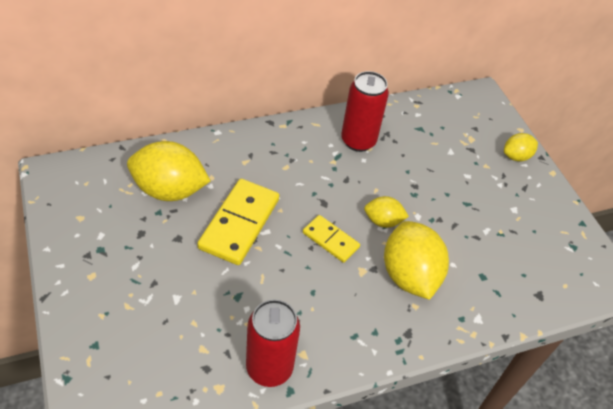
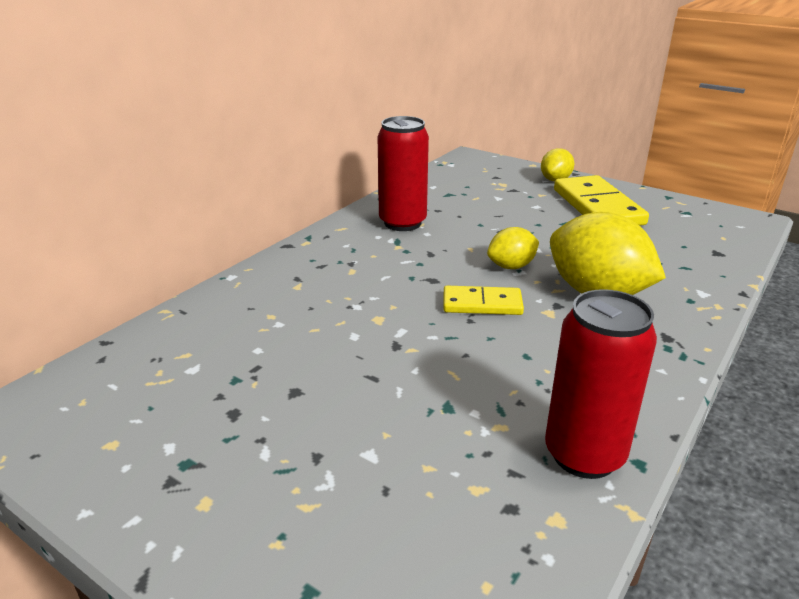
camera: 30 degrees left, 20 degrees down
yellow lemon [127,141,211,201] -> none
yellow domino [197,179,279,265] -> yellow domino moved to [554,175,649,226]

